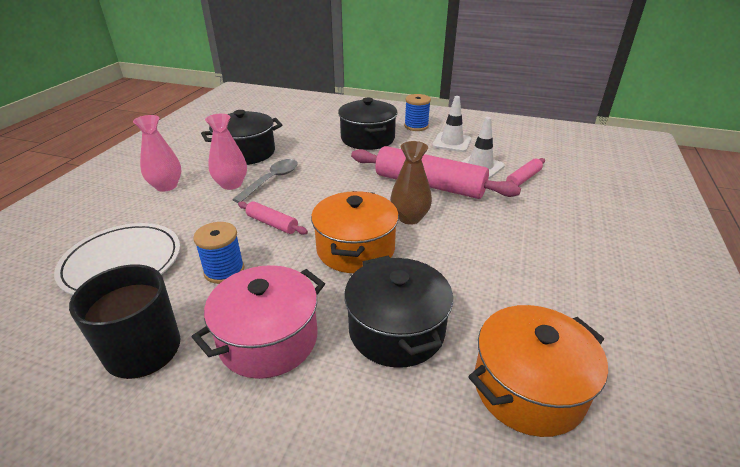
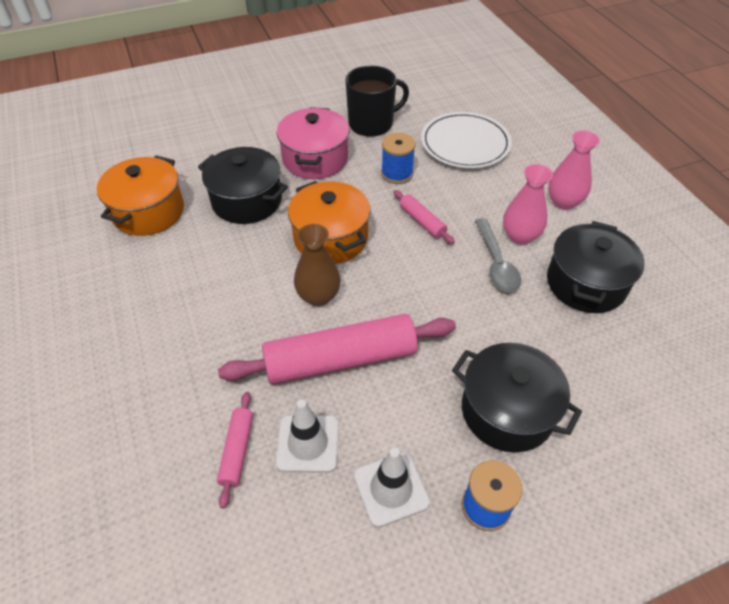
camera: 140 degrees right, 15 degrees up
pink rolling pin [238,201,308,235] -> pink rolling pin turned 60 degrees clockwise [394,190,455,244]

